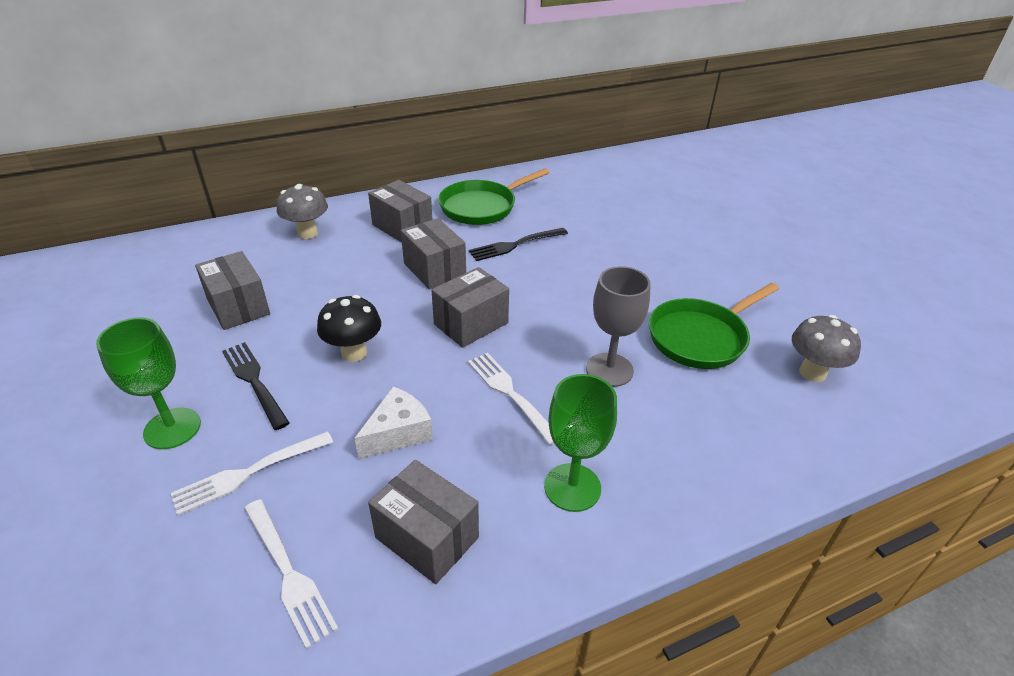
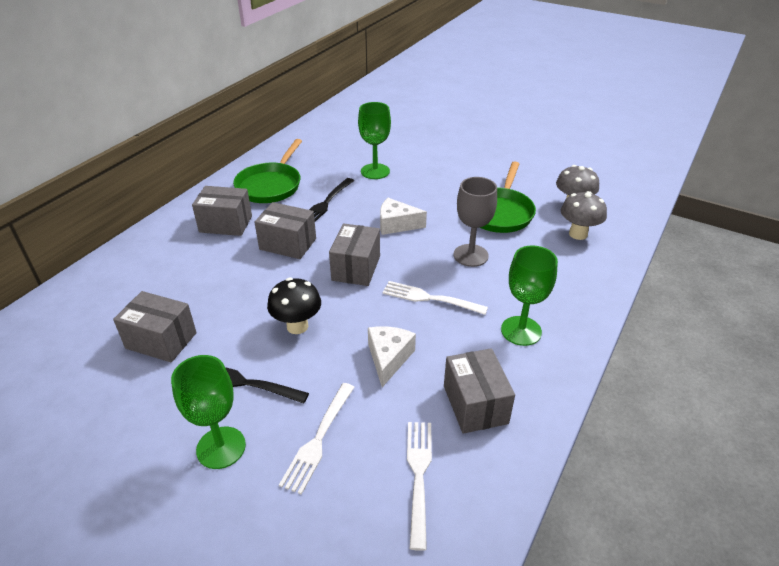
camera: 35 degrees left, 0 degrees up
white fork [244,499,338,649] -> white fork turned 105 degrees counterclockwise [407,422,432,551]
grey mushroom [277,184,328,239] -> grey mushroom moved to [561,191,607,240]
grey box [368,460,479,584] -> grey box turned 75 degrees clockwise [444,348,515,434]
none -> green goblet [358,102,391,179]
none -> white cheese [380,198,427,235]

